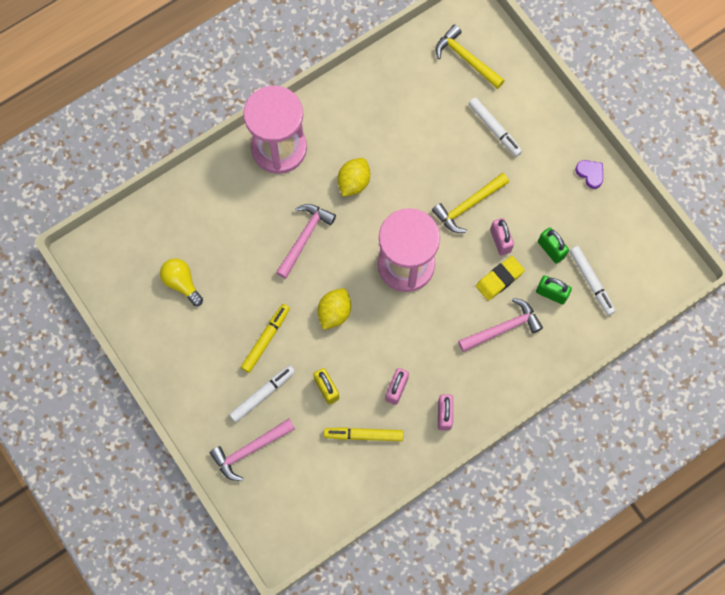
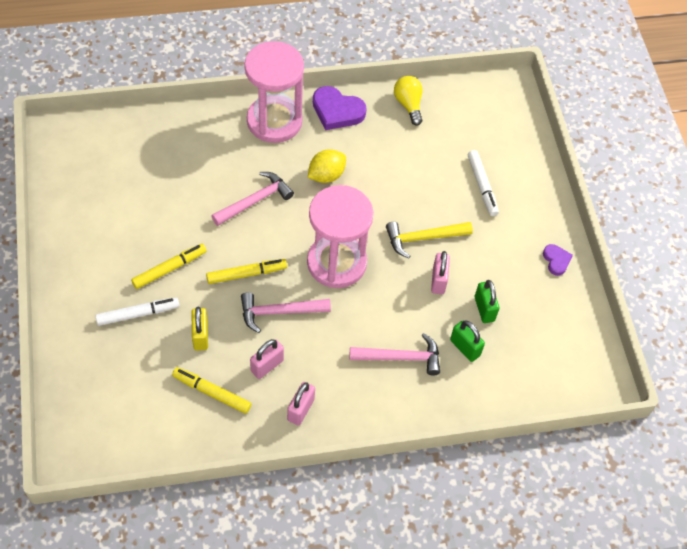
camera: 20 degrees right, 15 degrees down
yellow light bulb [160,258,203,306] -> yellow light bulb moved to [394,76,423,126]
pink hammer [210,419,295,481] -> pink hammer moved to [241,292,331,333]
yellow lemon [318,288,351,330] -> yellow marker [206,259,287,284]
yellow hammer [436,25,505,89] -> none
yellow eraser [476,256,525,301] -> none
white marker [569,246,616,315] -> none
none -> purple heart [313,86,367,130]

